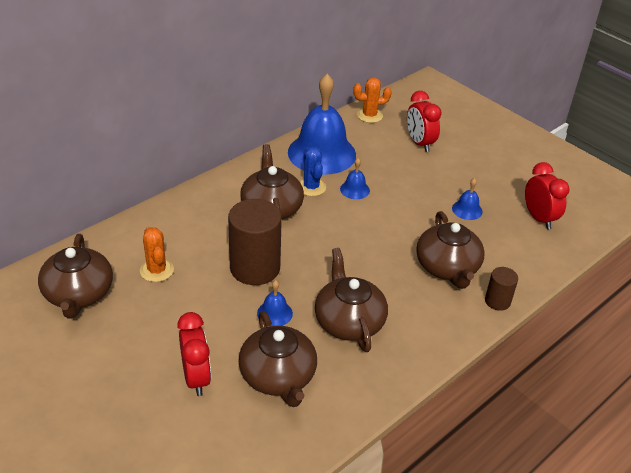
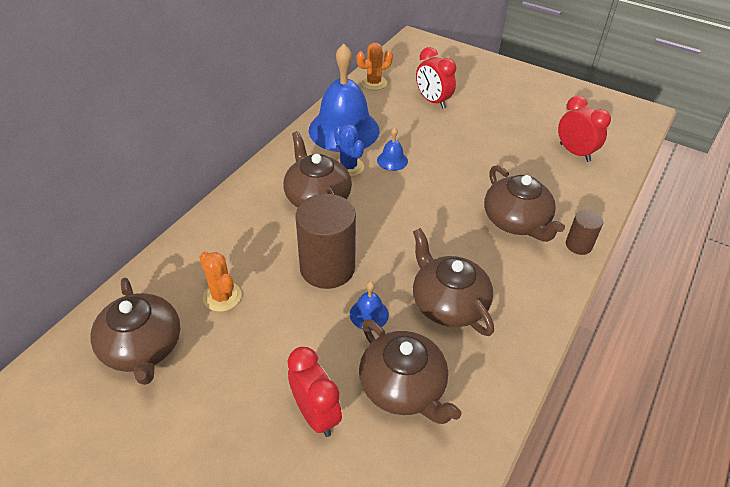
camera: 15 degrees left, 5 degrees up
blue bell [452,178,483,220] -> none

